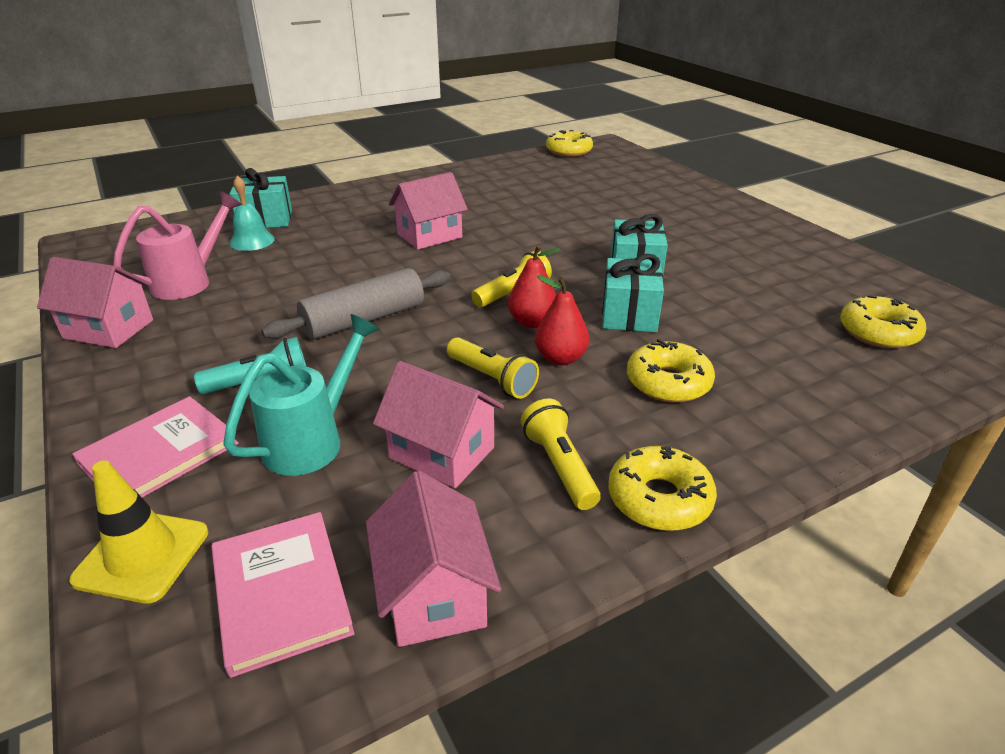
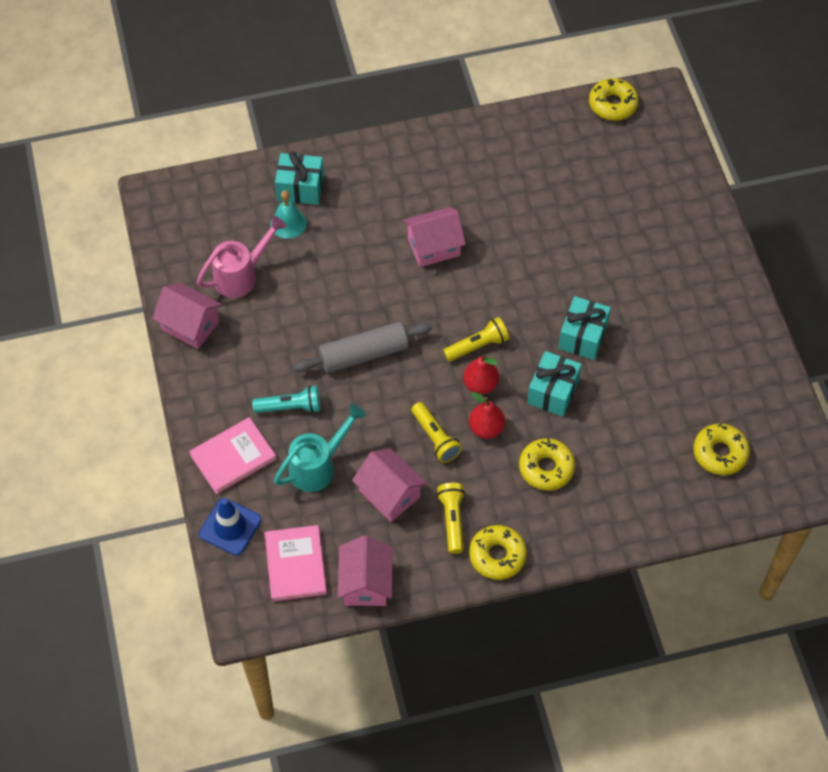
camera: 15 degrees right, 25 degrees up
yellow traffic cone [69,460,208,604] -> blue traffic cone [199,498,261,556]

